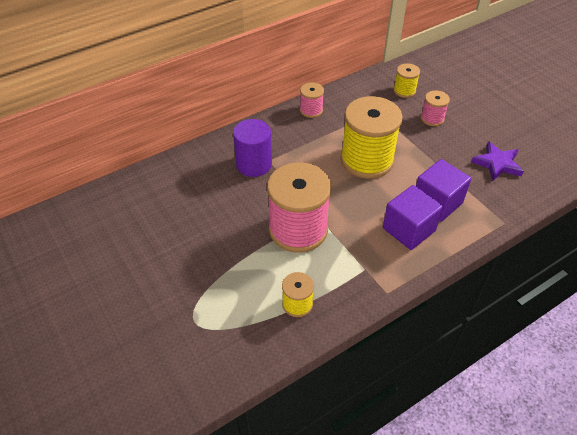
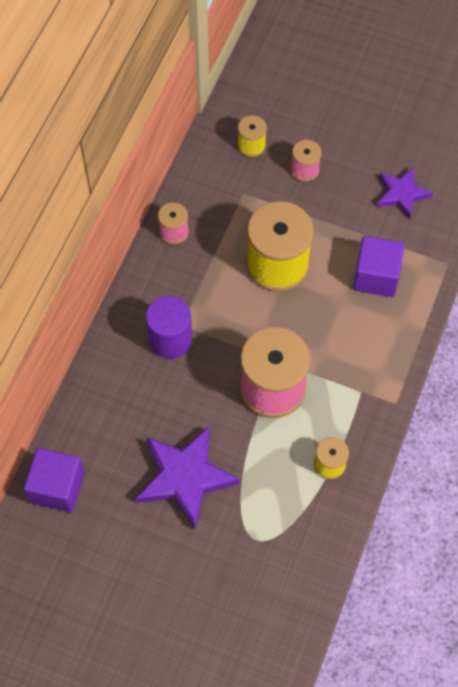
camera: 35 degrees left, 15 degrees up
purple cube [383,185,443,250] -> purple cube moved to [23,448,85,512]
none -> purple star [136,426,240,529]

